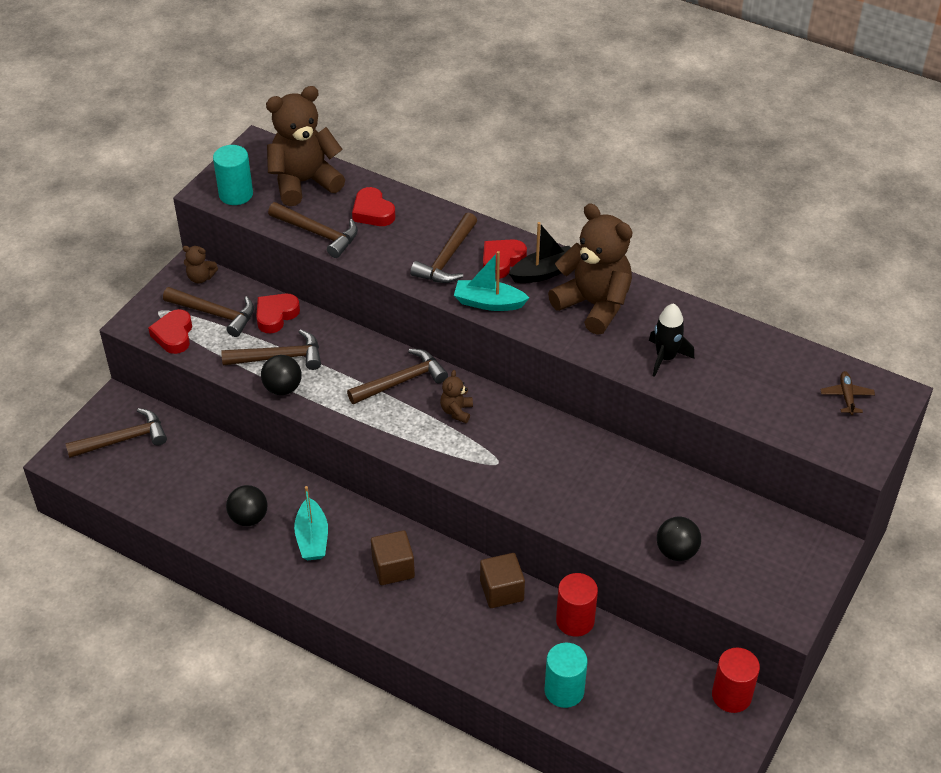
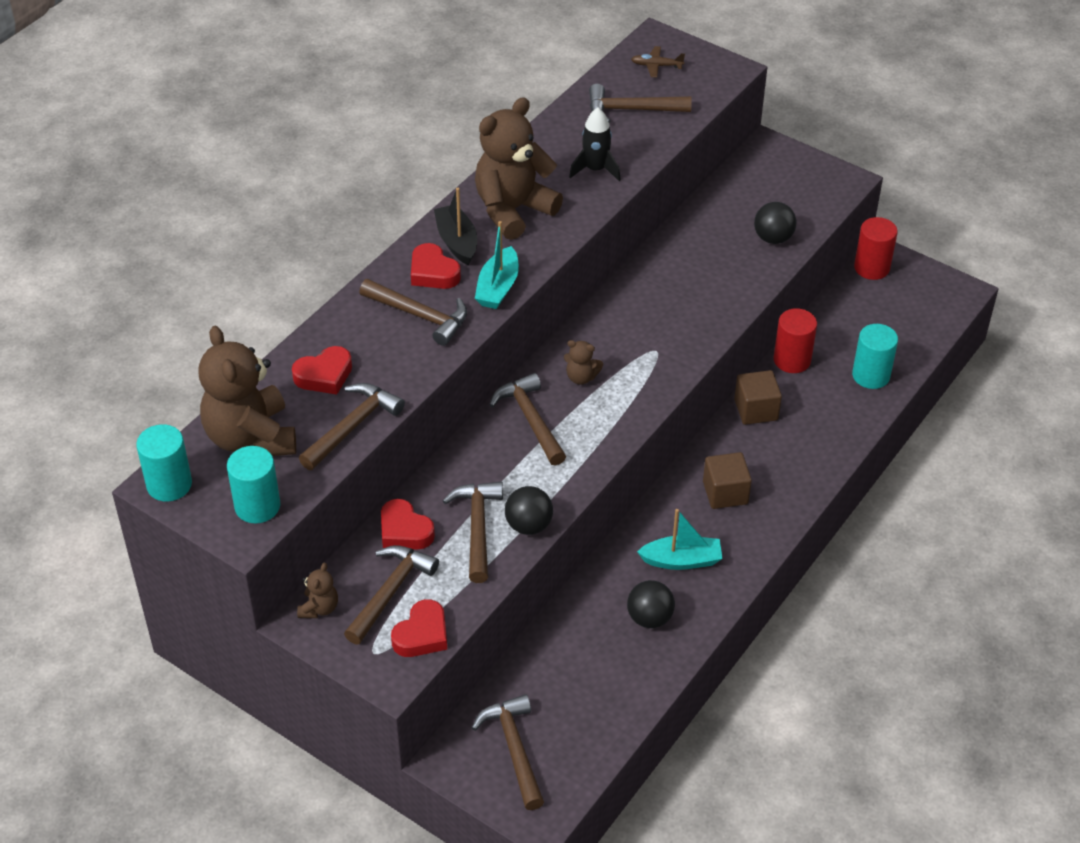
camera: 85 degrees left, 0 degrees up
red heart [148,309,192,354] -> red heart turned 60 degrees counterclockwise [391,599,447,657]
none -> turquoise cylinder [136,424,192,502]
none -> brown hammer [589,84,692,123]

